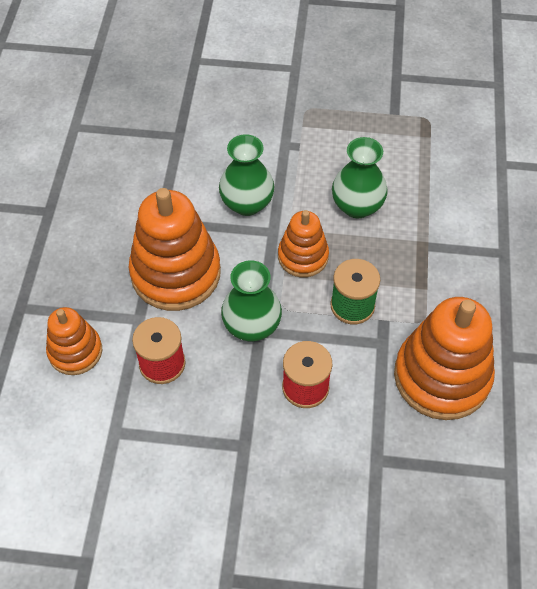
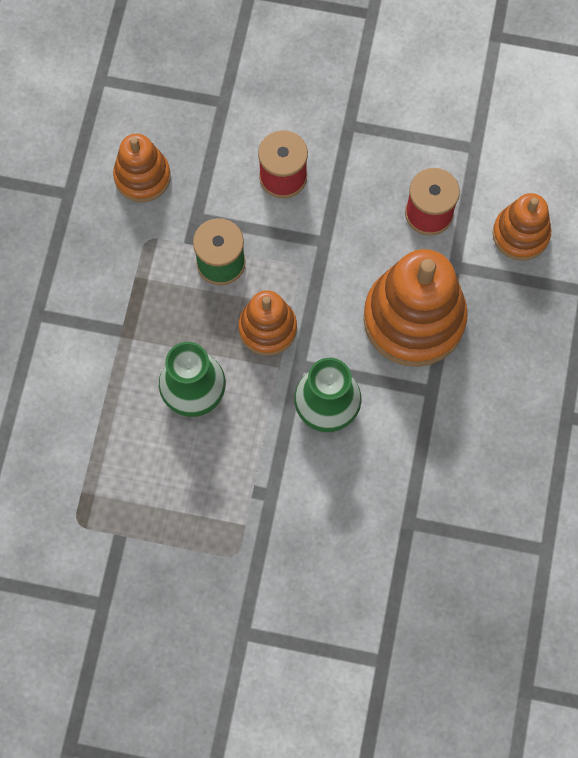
camera: 175 degrees left, 15 degrees up
green vase [221,260,282,341] -> none
orange stacking toy [394,297,495,420] -> orange stacking toy [113,134,171,202], size x0.57

